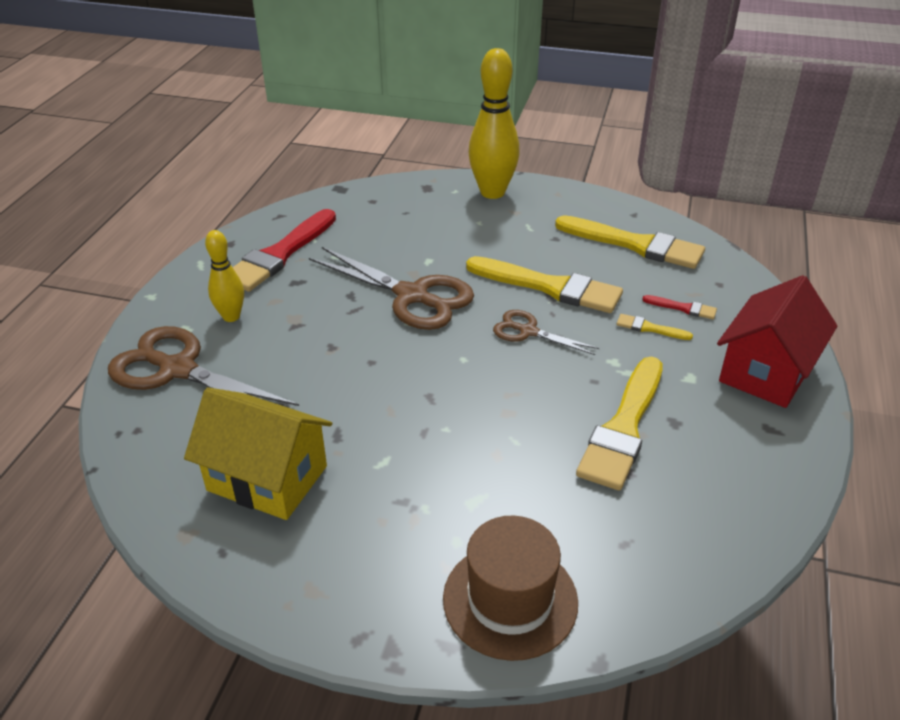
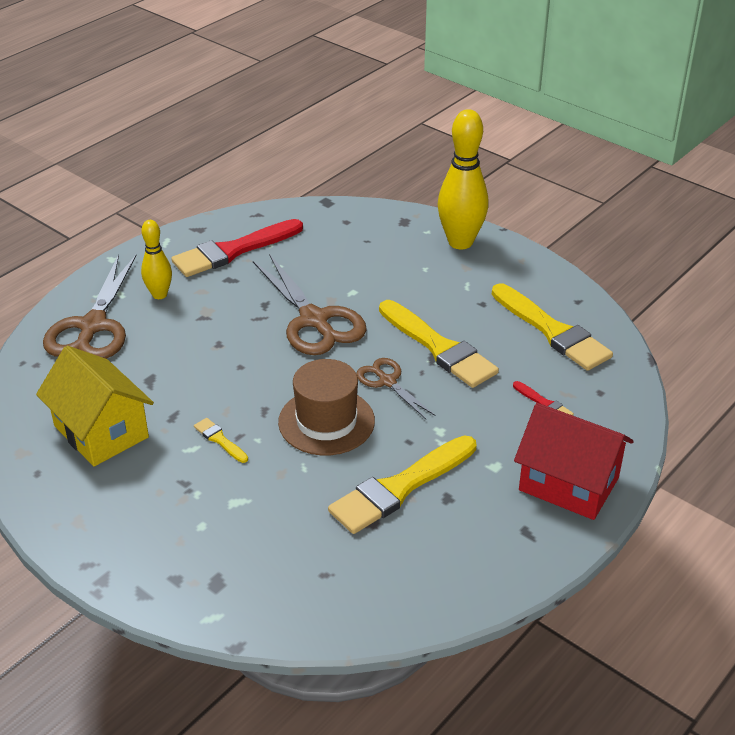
camera: 25 degrees right, 0 degrees up
brown scissors [108,326,299,406] -> brown scissors turned 135 degrees counterclockwise [43,255,137,359]
brown hat [443,516,578,661] -> brown hat moved to [278,359,375,455]
yellow brush [616,314,693,340] -> yellow brush moved to [194,418,248,463]
red house [717,275,837,408] -> red house turned 60 degrees clockwise [514,403,634,520]

